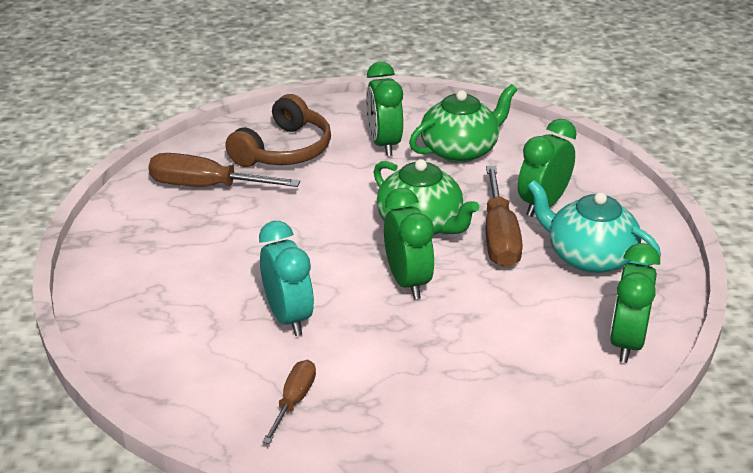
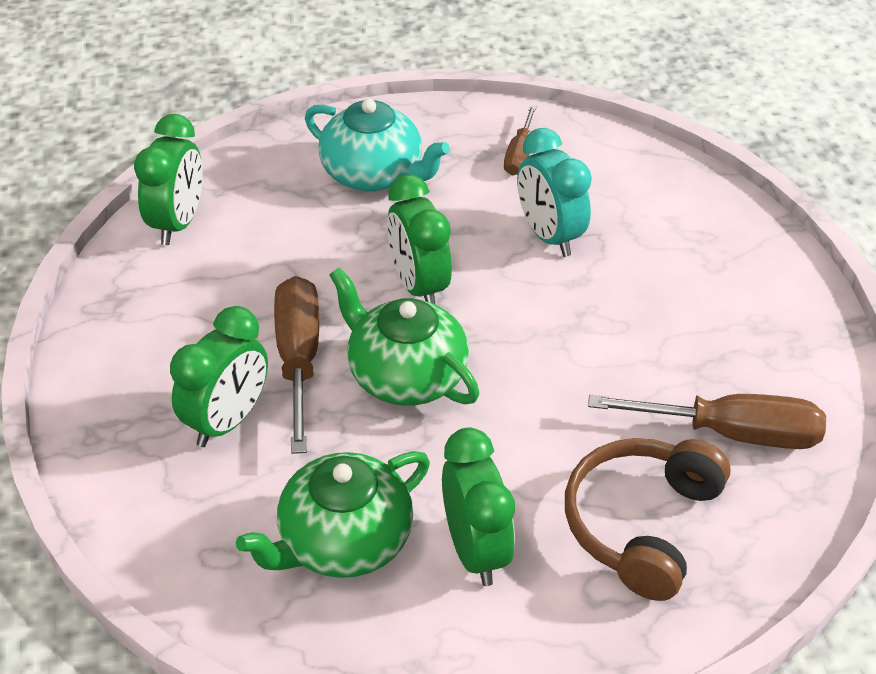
camera: 175 degrees right, 10 degrees up
turquoise teapot [527,180,661,273] -> turquoise teapot moved to [305,99,450,191]

